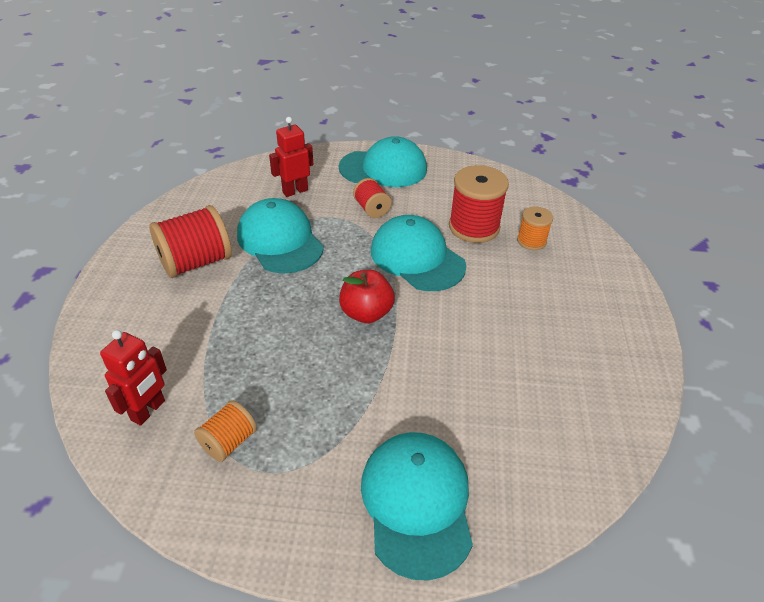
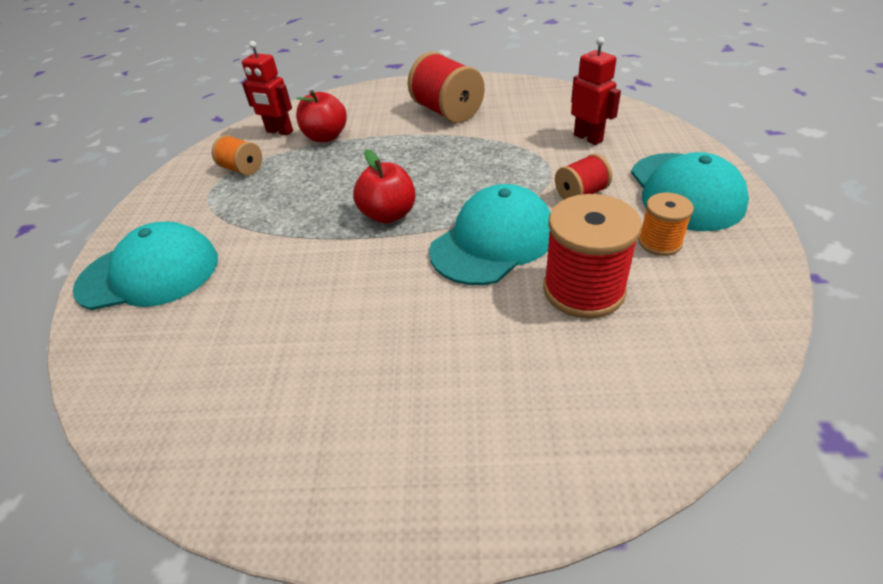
camera: 90 degrees right, 0 degrees up
turquoise cap [237,198,324,273] -> none
orange spool [517,206,553,250] -> orange spool moved to [638,192,694,256]
none -> red apple [296,90,347,142]

